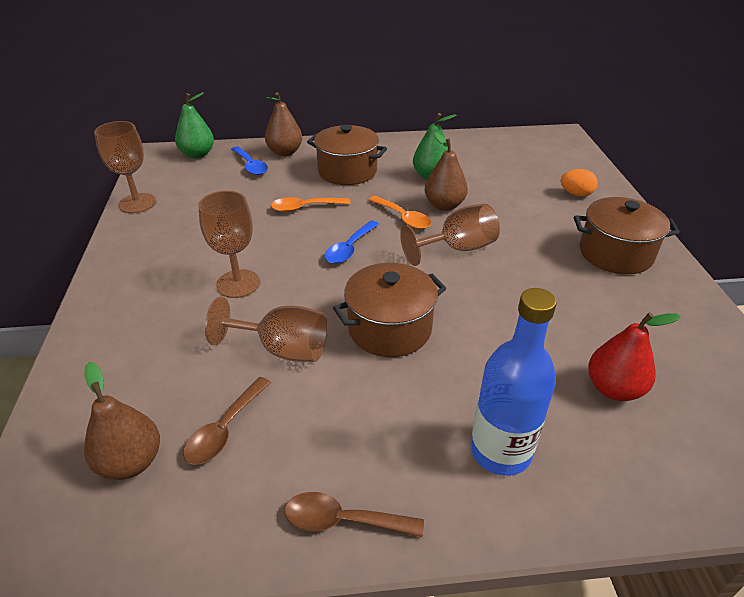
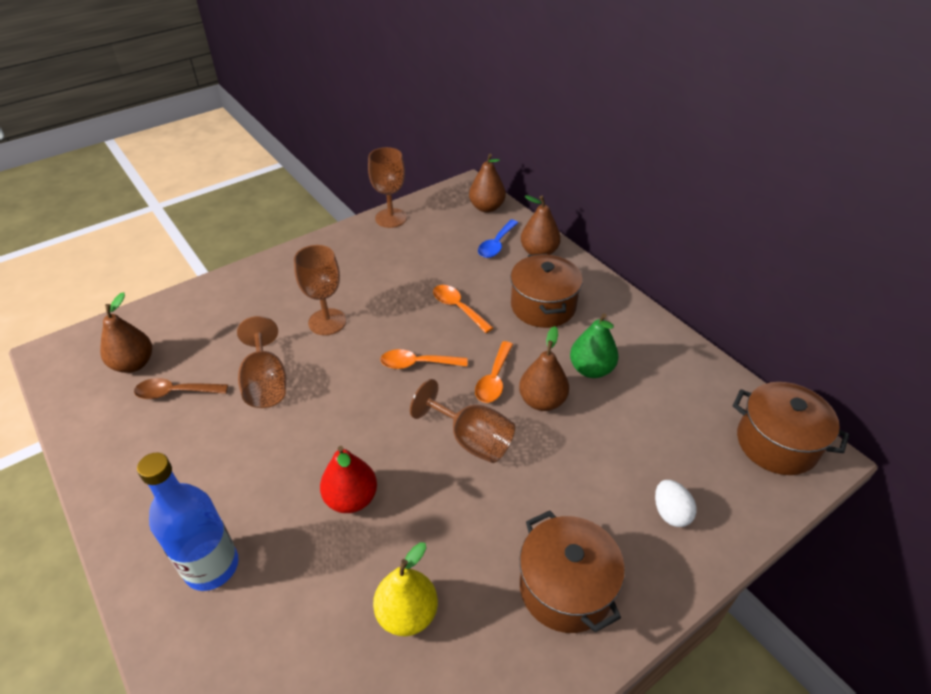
camera: 60 degrees right, 5 degrees up
green pear [175,92,214,158] -> brown pear [469,154,506,213]
brown spoon [285,492,424,537] -> none
blue spoon [324,220,379,264] -> orange spoon [380,349,467,369]
brown pot [333,263,447,357] -> brown pot moved to [733,382,849,475]
orange egg [561,169,598,196] -> white egg [655,480,696,527]
red pear [588,312,681,401] -> red pear moved to [320,446,377,513]
none -> yellow pear [373,542,438,636]

